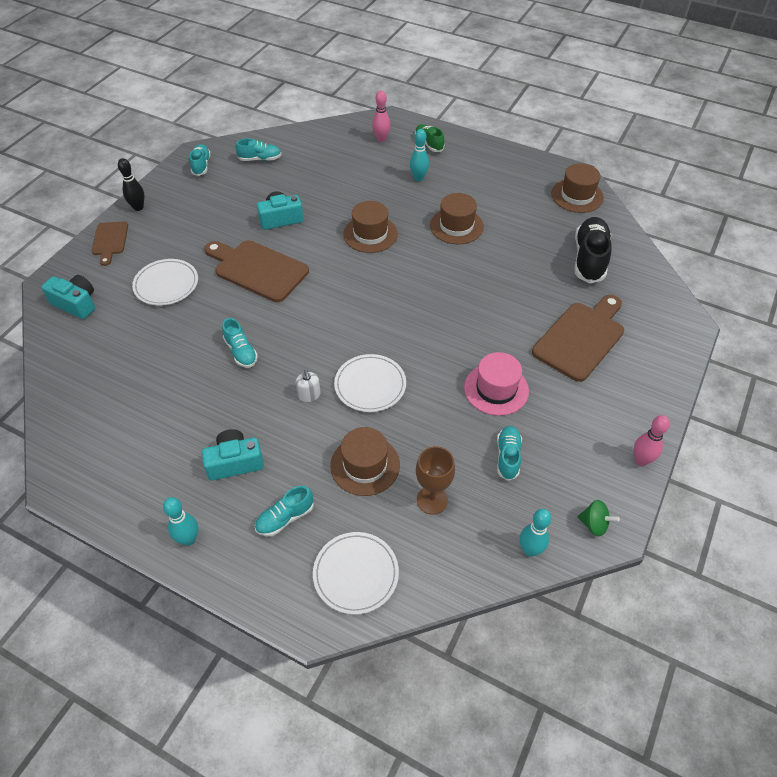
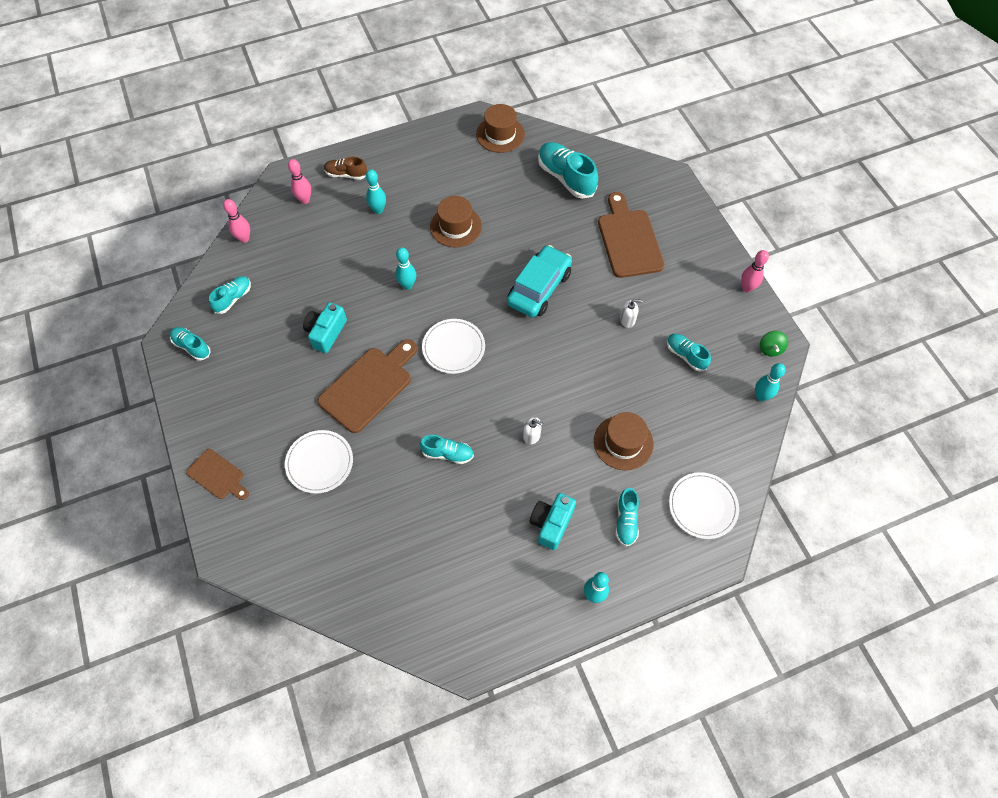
camera: 50 degrees left, 10 degrees up
turquoise camera [41,275,95,319] -> none
black bowling pin [118,158,145,211] -> none
brown cutting board [204,240,309,302] -> brown cutting board turned 150 degrees clockwise [317,339,417,433]
white plate [334,354,406,412] -> white plate moved to [422,319,485,374]
brown hat [343,201,398,253] -> turquoise bowling pin [396,247,416,290]
green shoe [415,124,444,152] -> brown shoe [324,157,367,180]
brown goblet [416,446,455,514] -> none
pink hat [464,352,529,416] -> white soap dispenser [620,299,642,328]
black shoe [575,217,611,283] -> turquoise shoe [538,142,598,199]
green spinning top [578,500,620,536] -> green spinning top turned 120 degrees clockwise [760,331,788,357]
none -> pink bowling pin [223,199,250,243]
none -> turquoise car [507,245,572,317]

